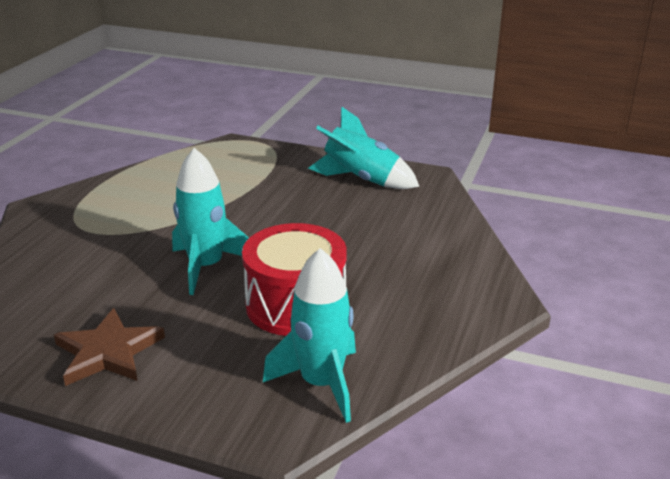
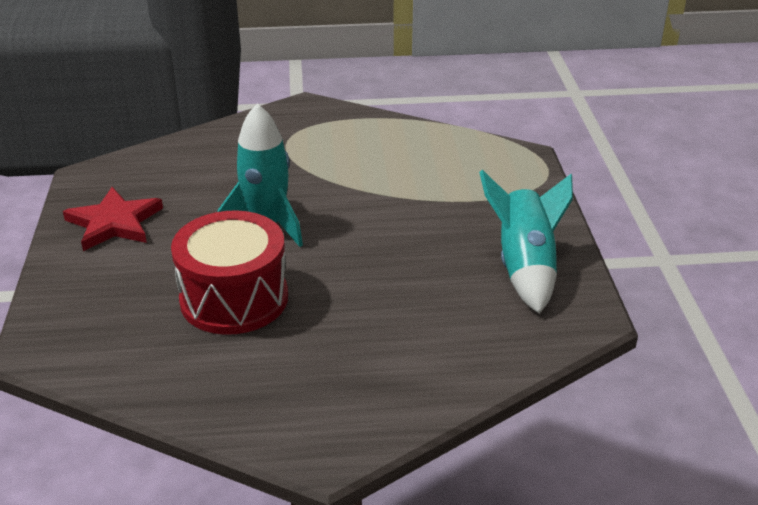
camera: 65 degrees right, 5 degrees up
brown star [54,308,165,386] -> red star [63,187,163,251]
turquoise rocket [263,248,356,423] -> none

